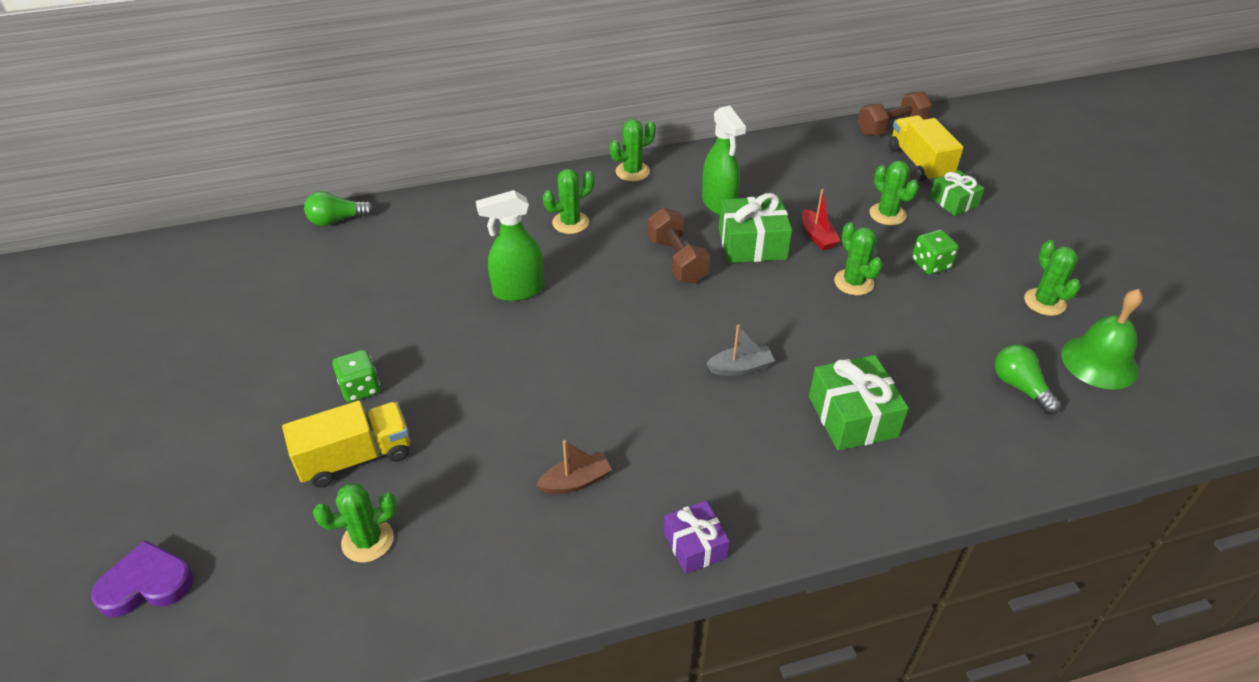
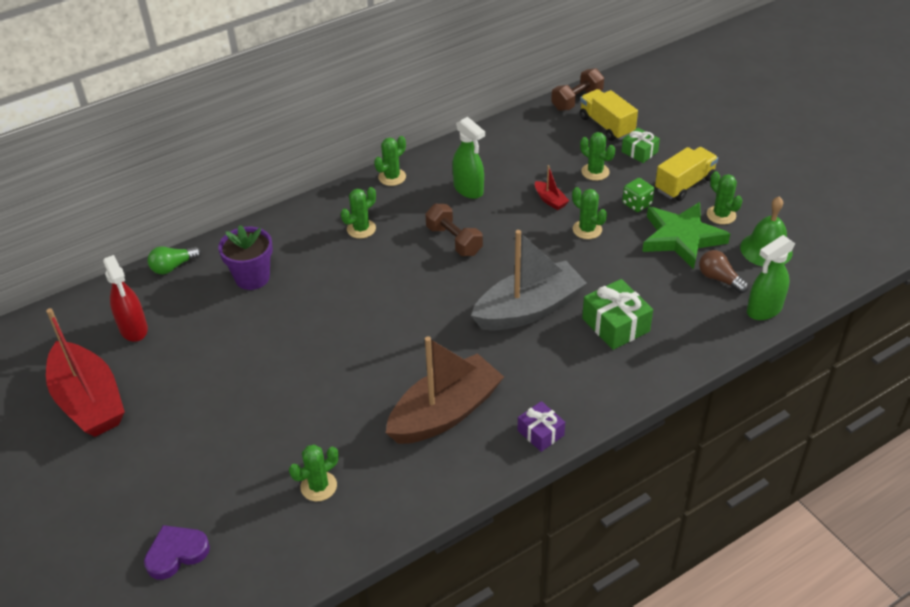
camera: 15 degrees left, 0 degrees up
yellow truck [282,401,410,488] -> yellow truck moved to [655,147,718,201]
green dice [333,350,380,402] -> none
green spray bottle [476,190,544,301] -> green spray bottle moved to [747,235,795,320]
brown boat [536,440,612,494] -> brown boat [386,336,504,444], size x2.46
grey boat [706,324,775,376] -> grey boat [471,230,587,331], size x2.46
green gift [719,193,792,263] -> none
green light bulb [995,345,1061,414] -> brown light bulb [699,250,748,293]
none -> red boat [46,308,125,437]
none -> red spray bottle [103,255,148,342]
none -> purple flower pot [218,225,273,290]
none -> green star [642,202,730,269]

